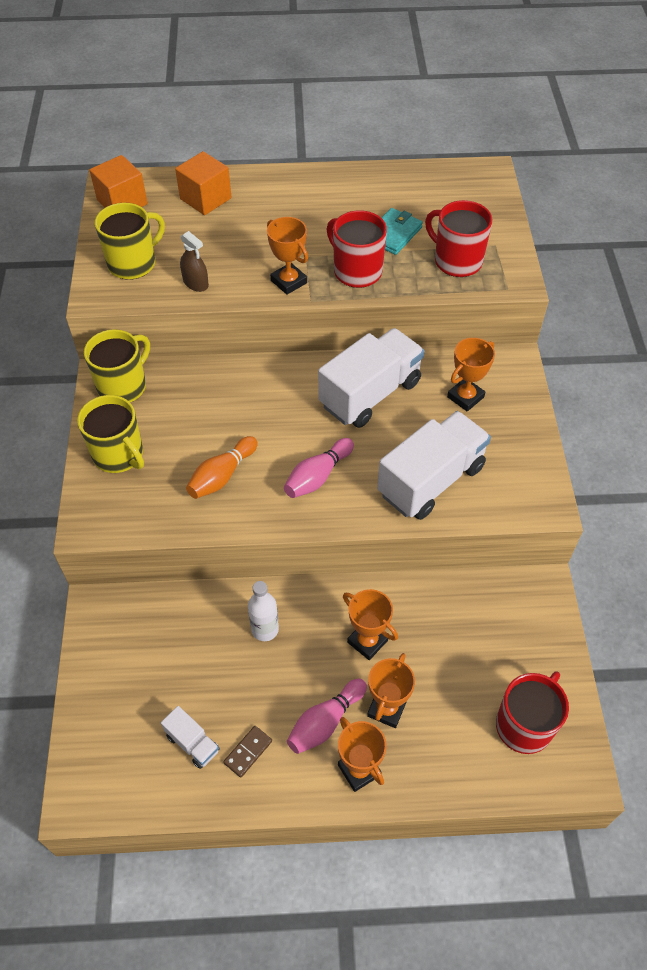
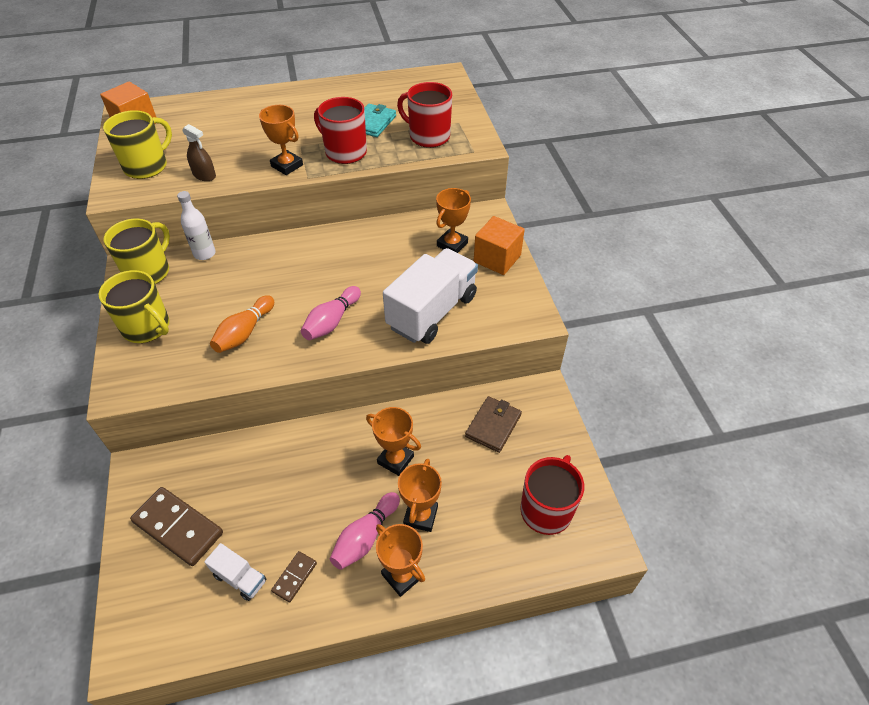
camera: 10 degrees left, 5 degrees down
orange cube [175,151,231,215] -> orange cube moved to [474,216,525,275]
white bottle [248,581,279,641] -> white bottle moved to [177,191,215,260]
white truck [318,328,425,428] -> none
none -> brown domino [130,487,223,566]
none -> brown wallet [465,396,522,453]

